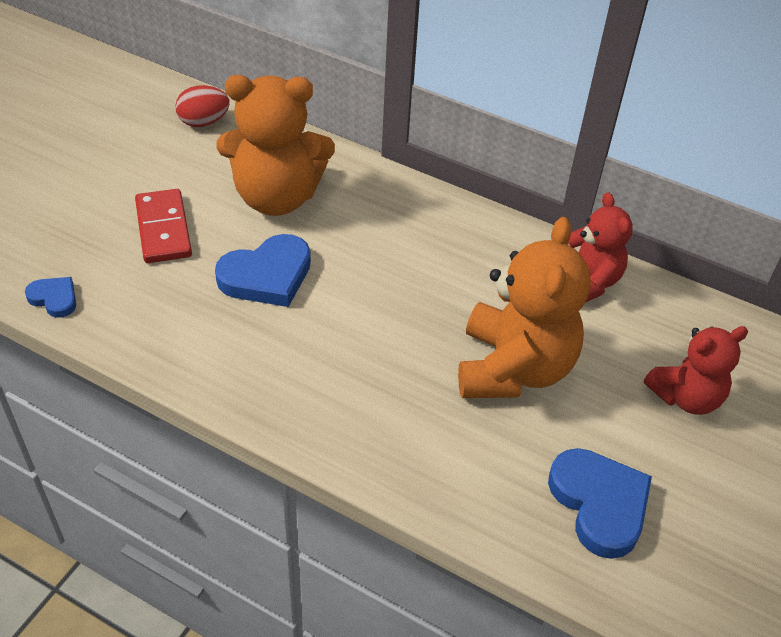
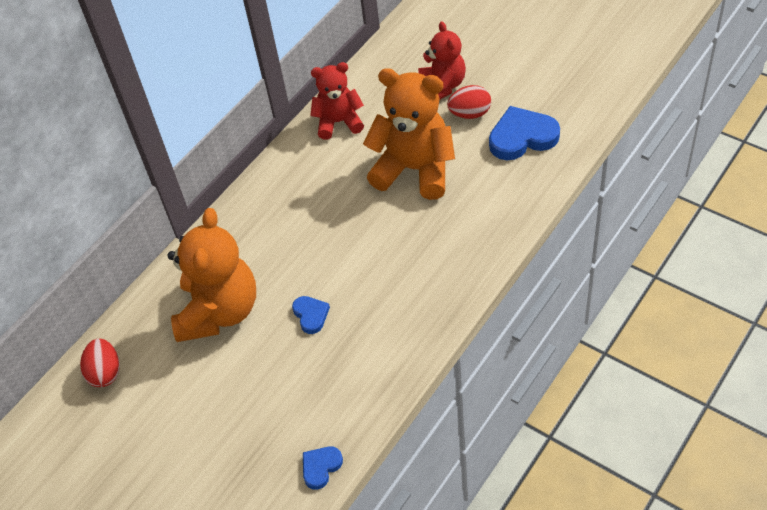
camera: 75 degrees left, 5 degrees up
red domino [135,189,192,263] -> none
blue heart [215,234,311,307] -> blue heart [292,296,330,334], size x0.54
none -> red egg [447,85,491,119]

